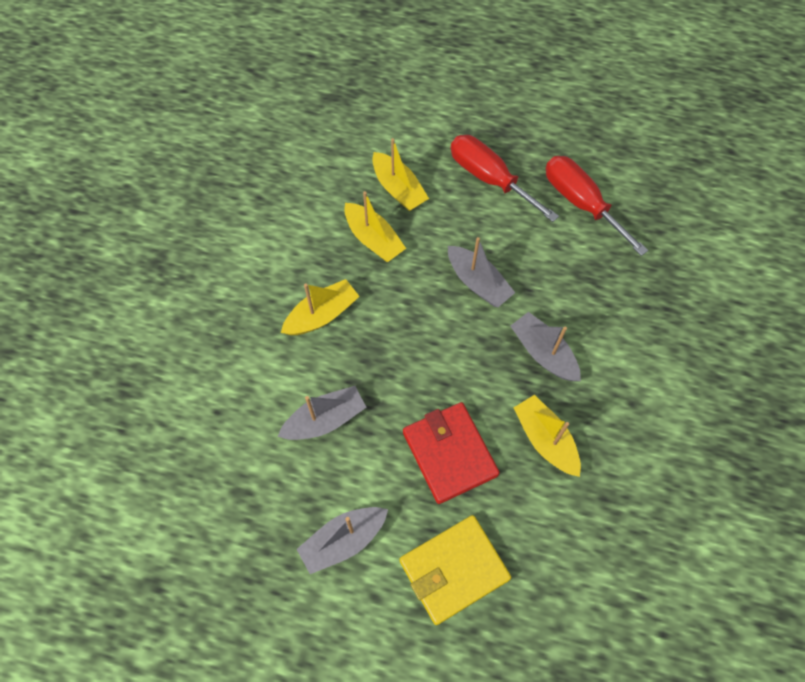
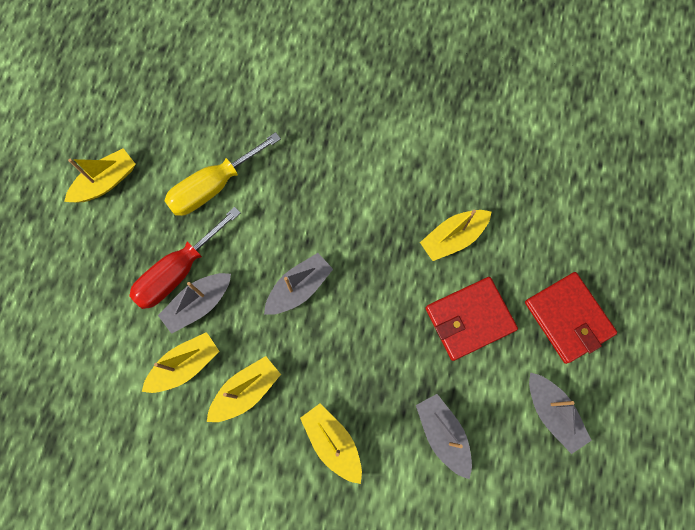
camera: 90 degrees left, 10 degrees up
yellow wallet [399,515,511,625] -> red wallet [525,272,617,364]
grey boat [511,312,581,381] -> grey boat moved to [158,273,231,334]
red screwdriver [546,156,648,256] -> yellow screwdriver [164,132,281,216]
none -> yellow boat [64,148,136,203]

